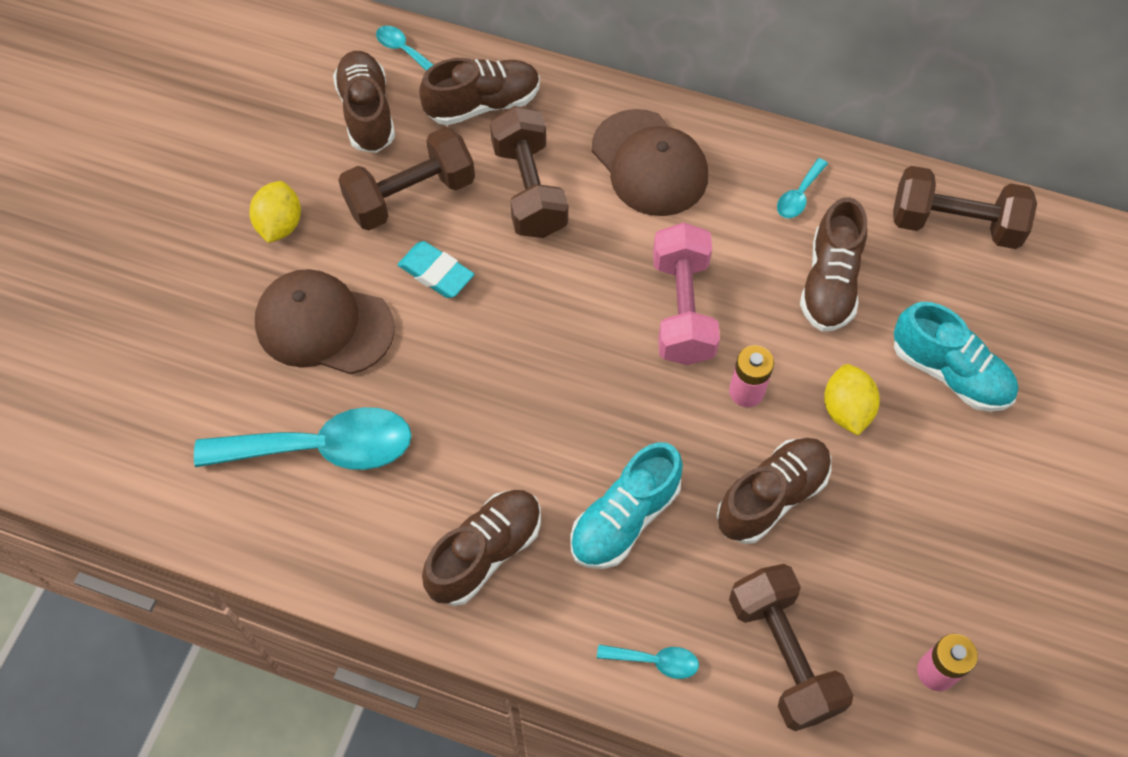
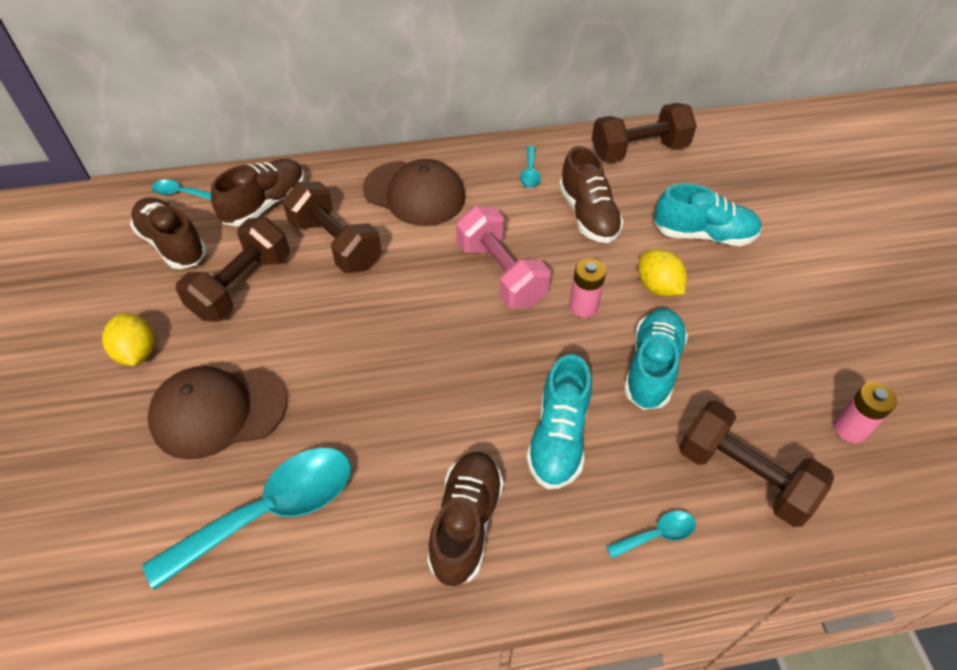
camera: 30 degrees left, 10 degrees down
turquoise eraser [398,241,474,298] -> none
brown shoe [716,438,831,544] -> turquoise shoe [624,308,688,410]

